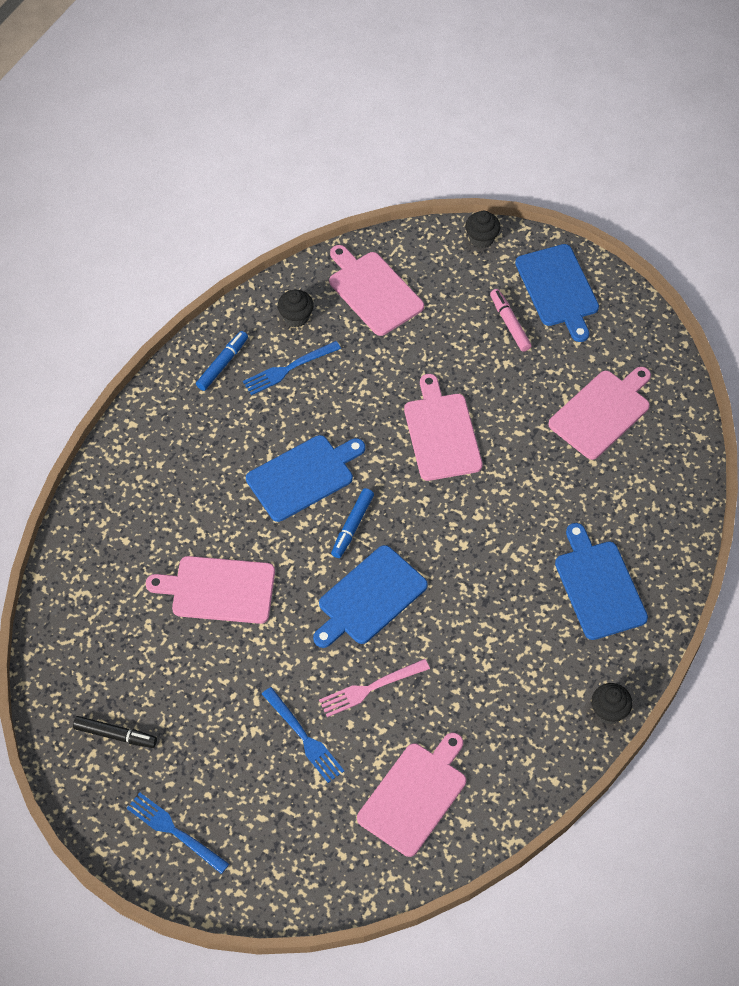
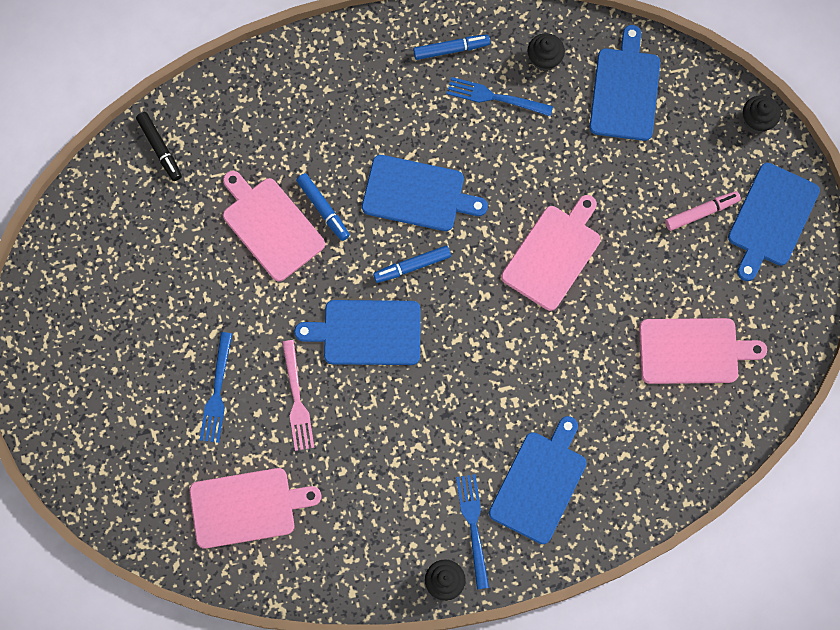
camera: 45 degrees right, 15 degrees up
black marker [73,716,157,748] -> black marker moved to [136,112,182,181]
blue fork [127,793,229,874] -> blue fork moved to [456,474,489,590]
pink fork [319,659,430,717] -> pink fork turned 120 degrees counterclockwise [282,340,314,451]
pink cutting board [329,245,424,336] -> blue cutting board [589,25,660,141]
pink marker [490,289,531,352] -> pink marker turned 45 degrees clockwise [665,191,741,231]
none -> blue marker [296,173,350,241]

